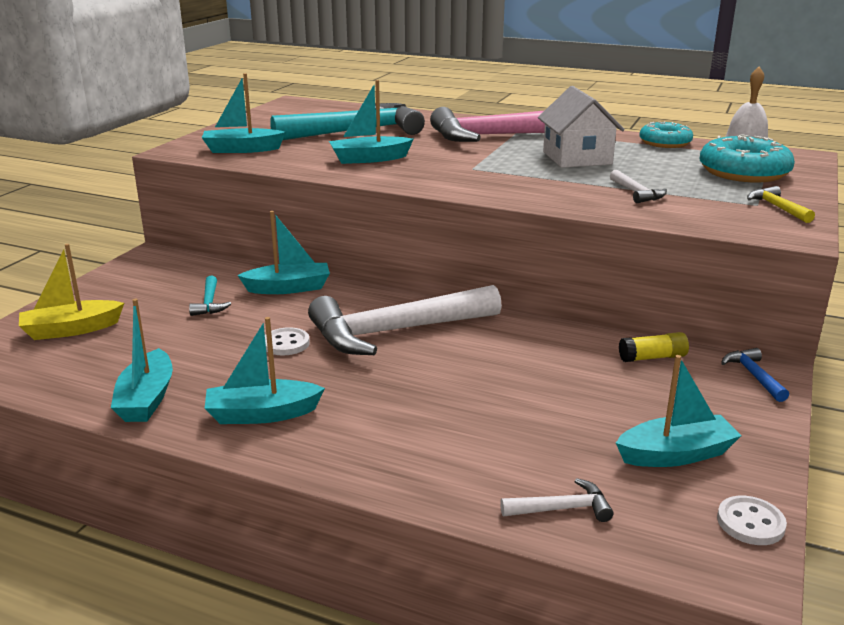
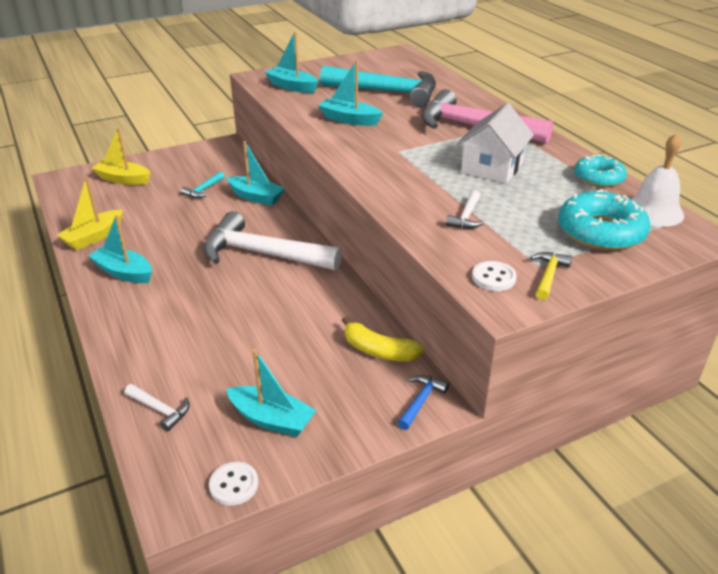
camera: 40 degrees right, 10 degrees up
turquoise boat [111,299,173,422] -> yellow boat [57,176,123,250]
white button [265,327,310,356] -> white button moved to [472,261,517,291]
yellow glue stick [619,332,689,362] -> yellow banana [342,317,424,362]

